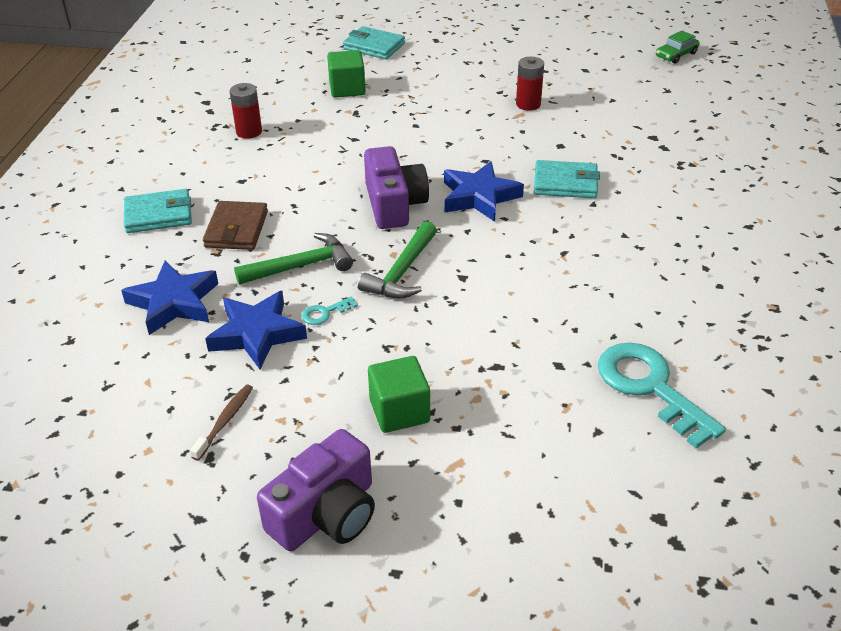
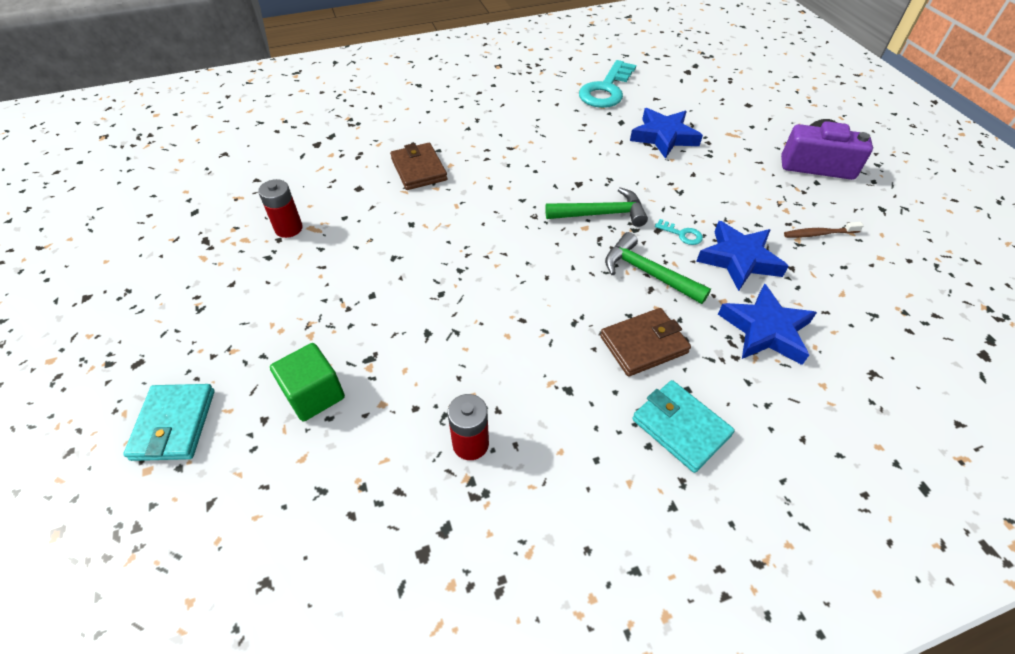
camera: 120 degrees left, 10 degrees up
purple camera [364,146,429,229] -> none
green cube [368,356,430,433] -> none
blue star [444,161,524,222] -> blue star moved to [630,108,703,159]
turquoise wallet [534,160,600,198] -> brown wallet [390,143,448,190]
green car [656,30,700,64] -> none

